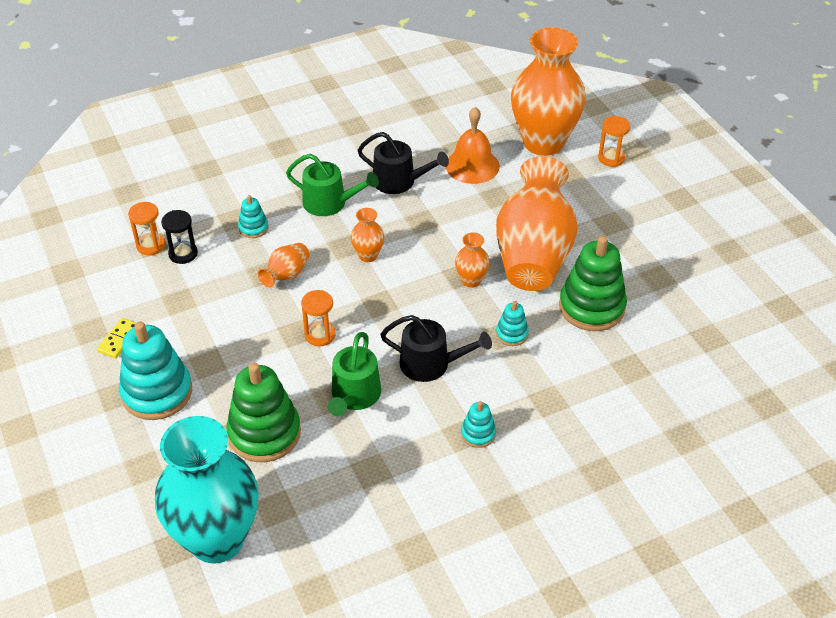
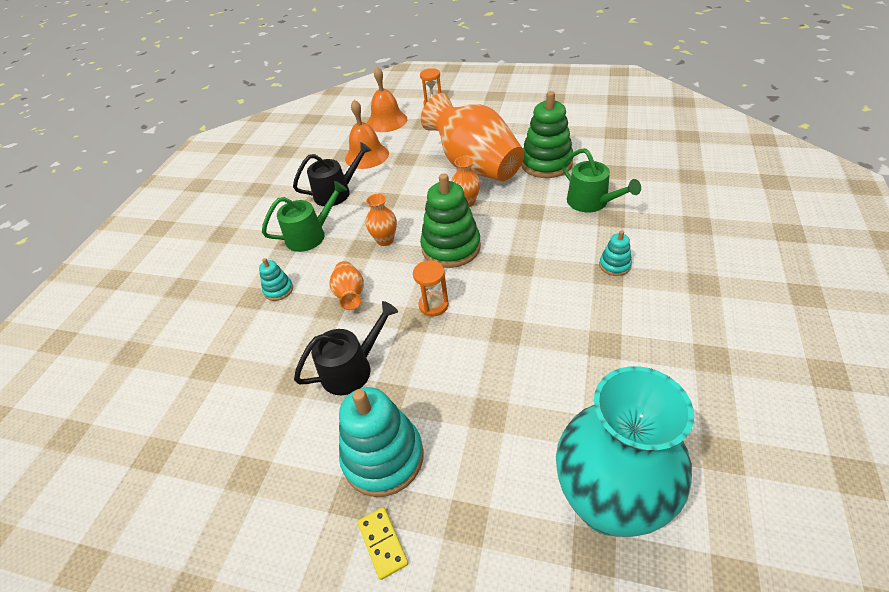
camera: 45 degrees left, 0 degrees up
yellow domino [97,318,136,358] -> yellow domino moved to [357,507,408,580]
orange hourglass [128,202,165,255] -> none
black hourglass [161,210,198,264] -> none
green stacking toy [226,363,301,462] -> green stacking toy moved to [420,173,481,268]
green watering can [328,332,381,416] -> green watering can moved to [562,148,641,212]
black watering can [380,315,492,382] -> black watering can moved to [294,301,398,395]
turquoise stacking toy [496,301,529,346] -> none
orange vase [511,28,586,156] -> orange bell [367,67,407,132]

